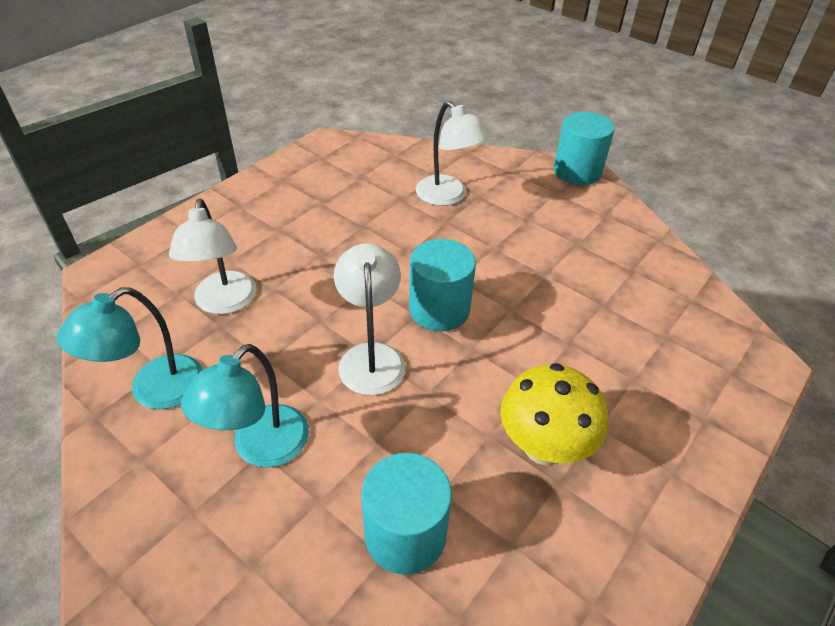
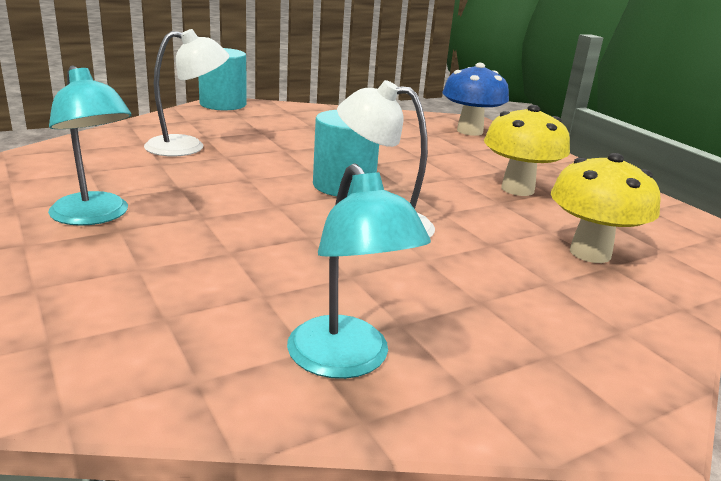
camera: 70 degrees left, 20 degrees down
white lamp [169,199,256,314] -> none
turquoise lamp [181,344,309,468] -> turquoise lamp moved to [48,65,131,226]
turquoise cylinder [361,453,452,575] -> yellow mushroom [551,153,661,263]
none -> blue mushroom [442,63,509,136]

